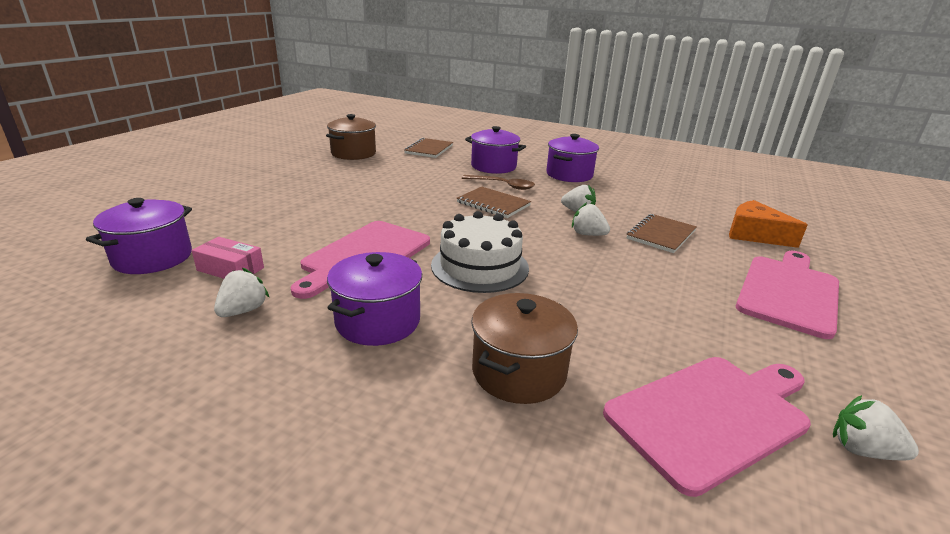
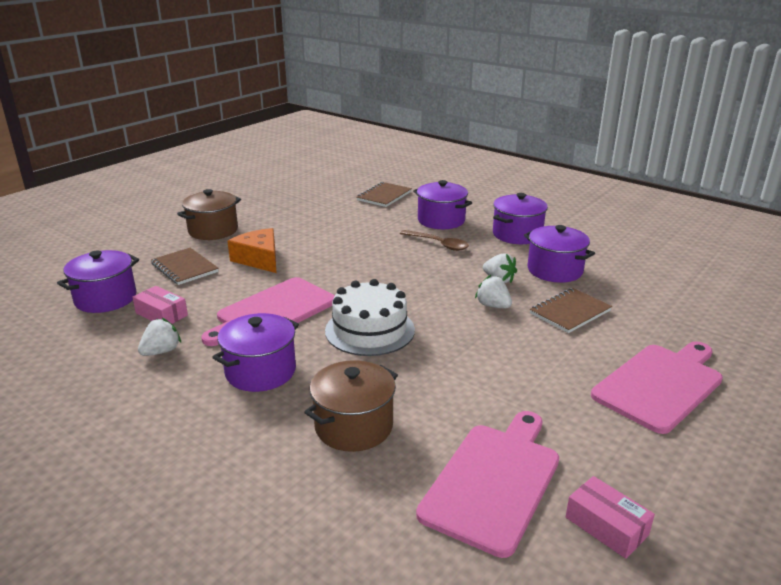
camera: 15 degrees right, 0 degrees up
brown pot [326,114,376,160] -> brown pot moved to [177,189,241,240]
brown notebook [457,186,531,218] -> brown notebook moved to [151,248,219,285]
pink cutting board [603,357,811,497] -> pink cutting board turned 45 degrees counterclockwise [416,411,559,558]
orange cheese [729,200,808,248] -> orange cheese moved to [227,228,276,273]
white strawberry [833,395,919,460] -> pink box [566,476,655,559]
none -> purple pot [524,225,595,283]

